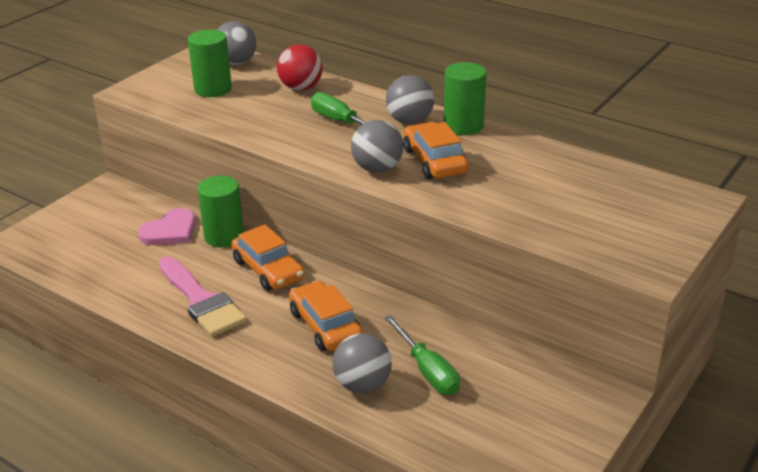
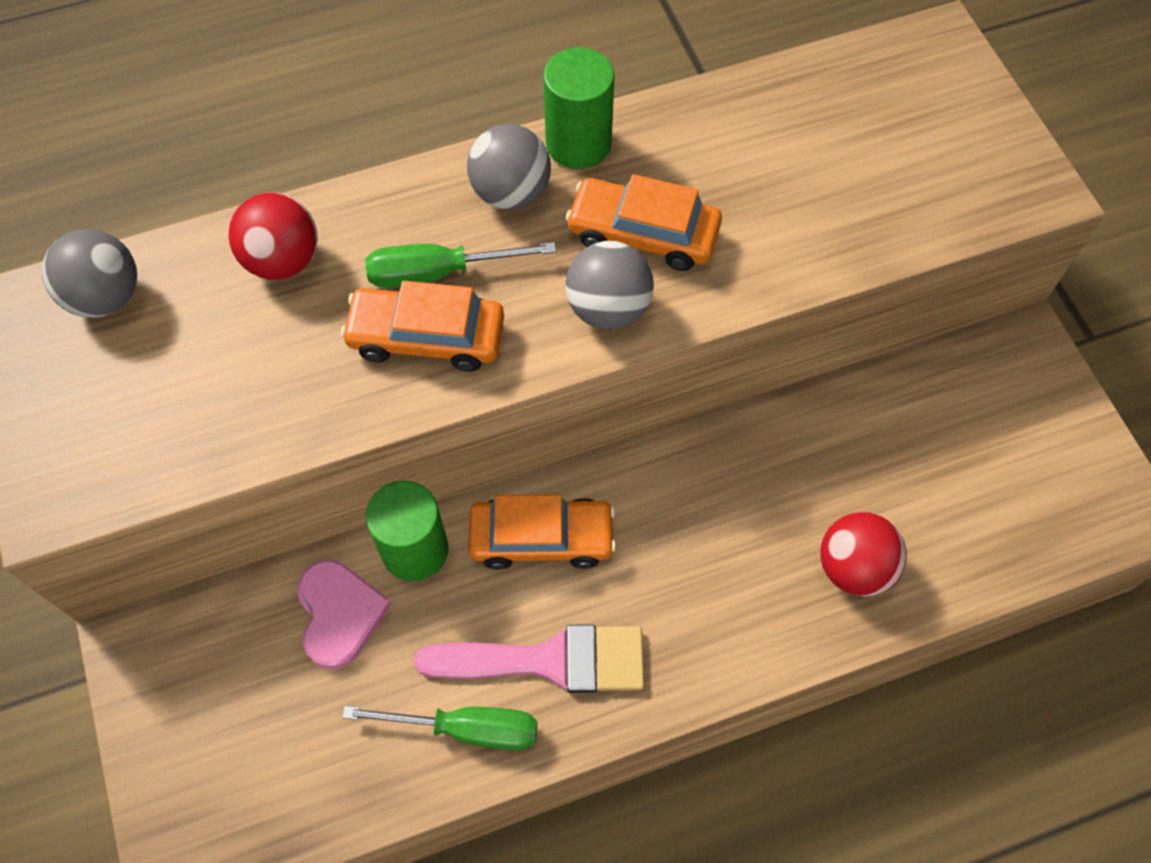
camera: 55 degrees left, 30 degrees up
green cylinder [188,30,232,97] -> none
orange car [289,281,363,351] -> orange car moved to [341,281,504,372]
grey ball [332,333,392,393] -> red ball [821,512,907,597]
green screwdriver [384,315,460,395] -> green screwdriver moved to [342,706,537,750]

